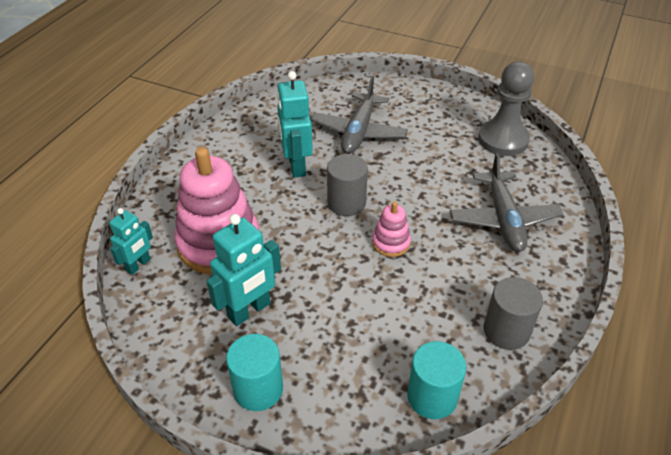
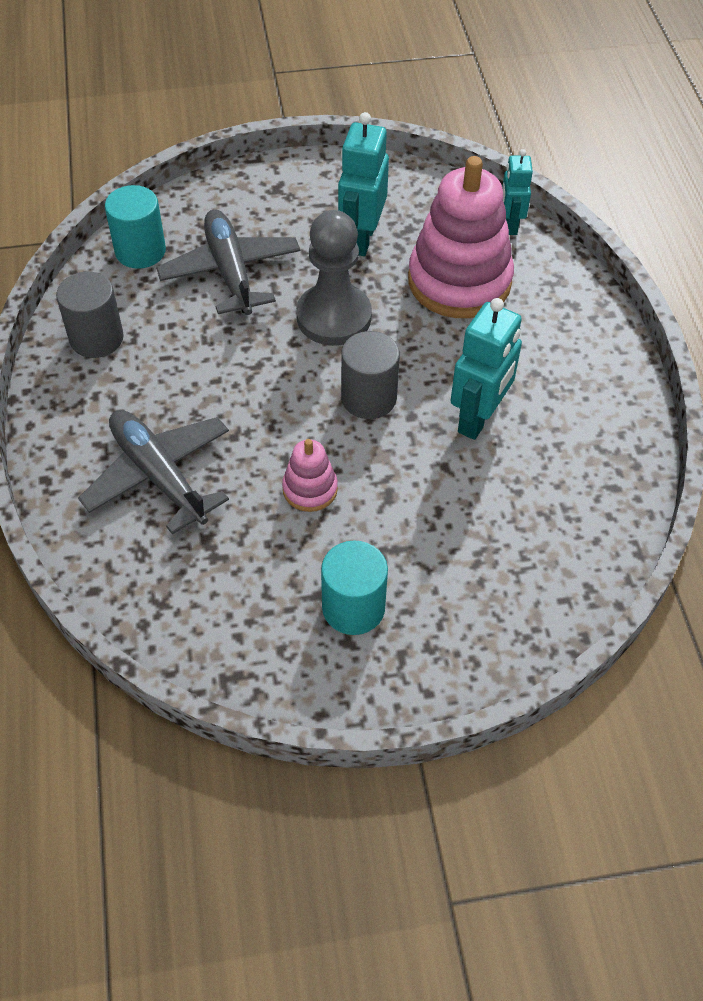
camera: 145 degrees right, 10 degrees up
turquoise cylinder [226,334,283,411] -> turquoise cylinder moved to [321,540,388,635]
turquoise robot [277,71,313,178] -> turquoise robot turned 75 degrees clockwise [451,298,522,440]
grey plane [311,76,408,154] -> grey plane moved to [156,209,300,315]
pink stacking toy [372,201,411,257] -> pink stacking toy moved to [282,439,338,512]
grey pawn [478,62,534,156] -> grey pawn moved to [296,210,372,346]

